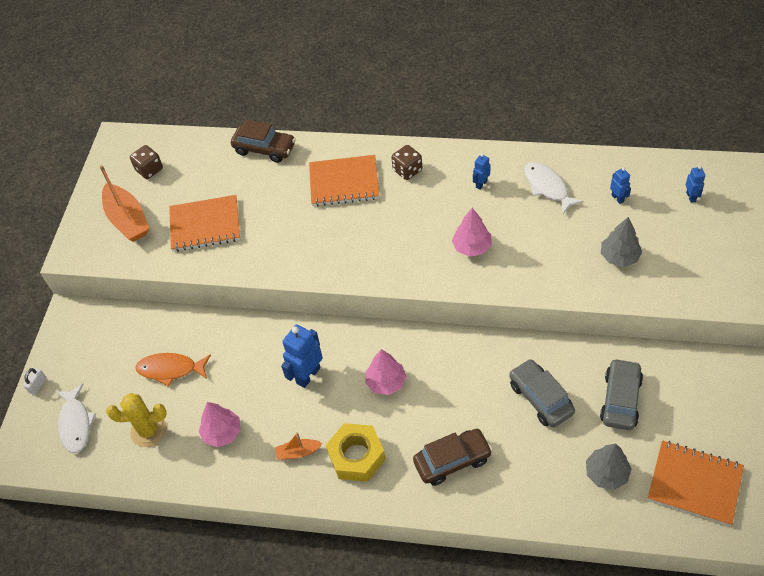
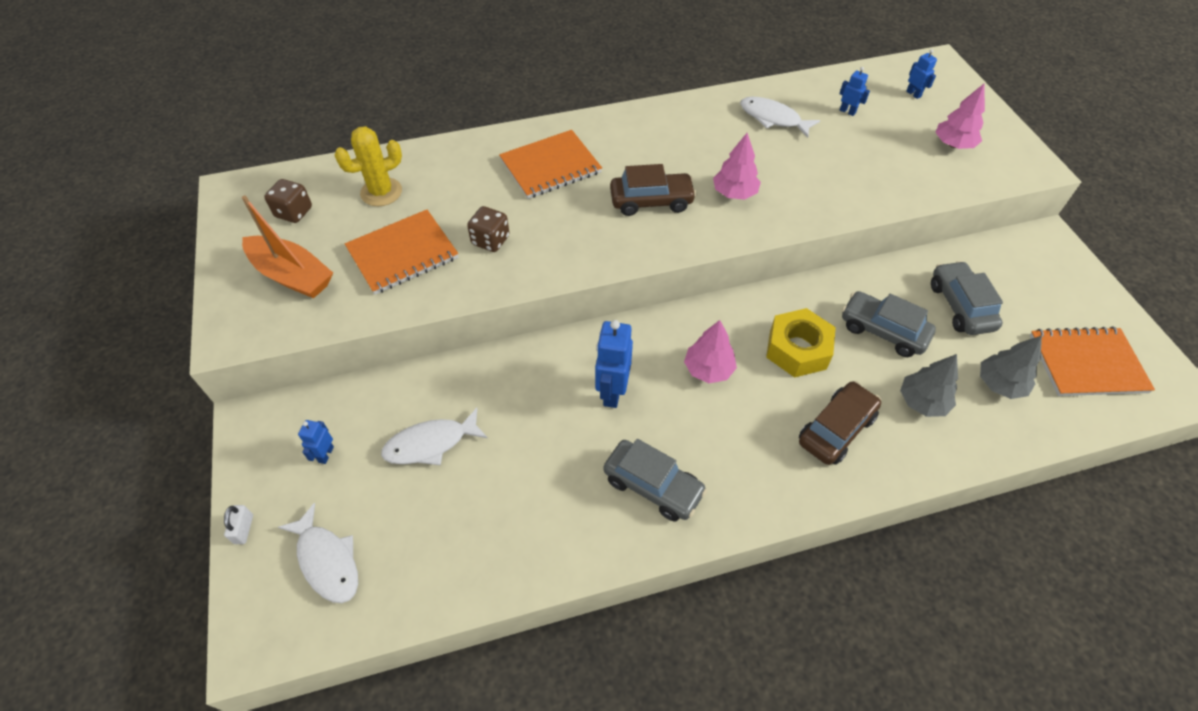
camera: 30 degrees left, 0 degrees up
yellow cactus [106,393,167,447] -> yellow cactus moved to [335,126,402,206]
orange fish [135,353,211,387] -> white fish [381,408,488,465]
pink tree [199,402,240,447] -> pink tree moved to [935,84,985,149]
brown car [231,119,296,163] -> brown car moved to [610,164,697,216]
orange boat [275,432,322,460] -> grey car [603,439,707,521]
yellow nut [326,423,386,482] -> yellow nut moved to [766,308,836,378]
brown dice [391,145,422,180] -> brown dice moved to [467,206,510,252]
blue robot [473,154,491,189] -> blue robot moved to [298,420,334,464]
grey tree [601,217,642,267] -> grey tree moved to [900,354,958,417]

